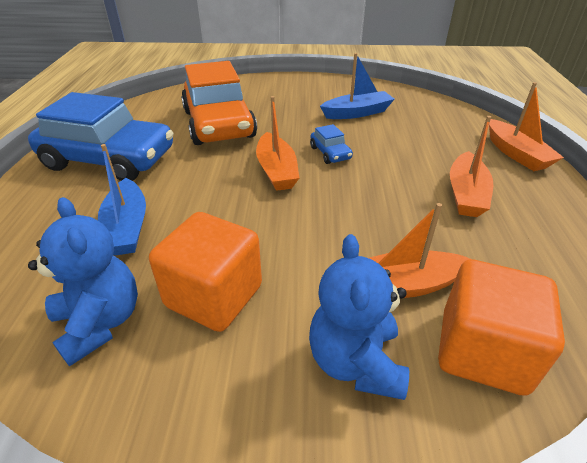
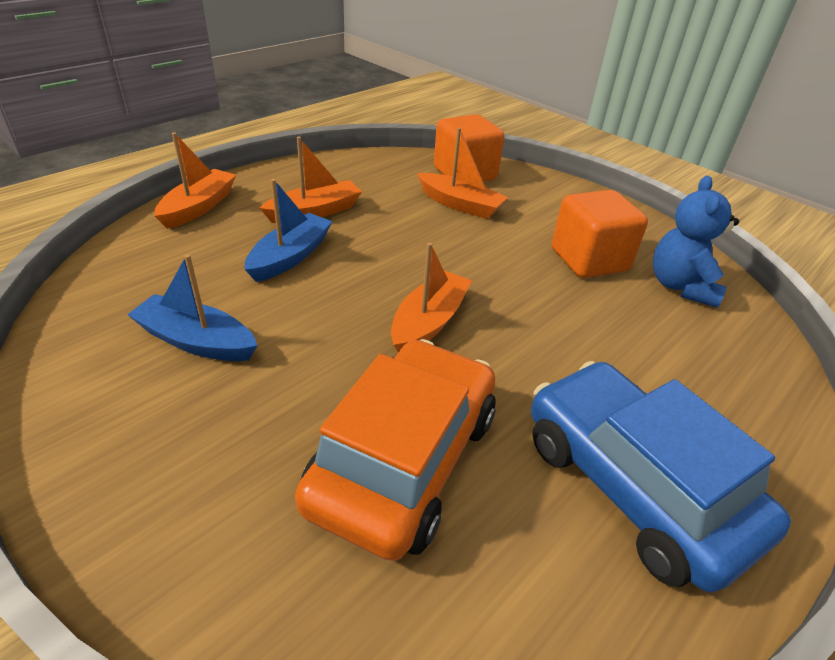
camera: 140 degrees left, 0 degrees up
blue boat [98,144,146,256] -> blue boat moved to [245,179,333,282]
blue teddy bear [309,234,409,400] -> none
blue car [310,124,353,164] -> none

